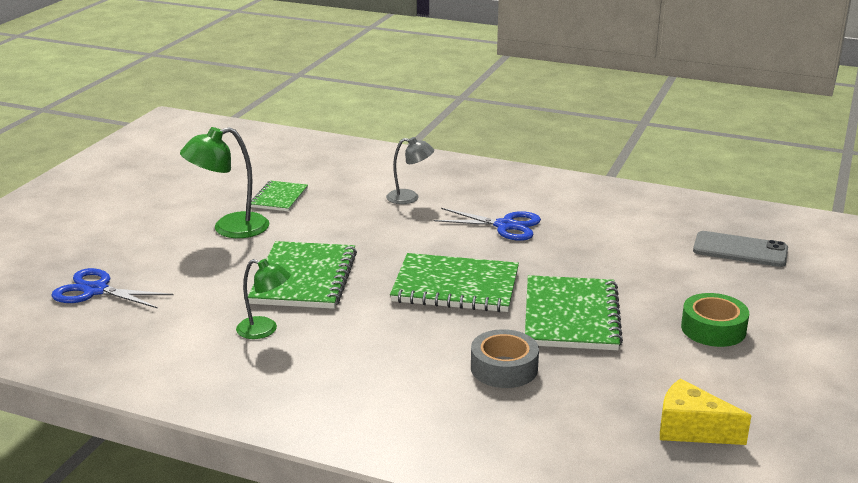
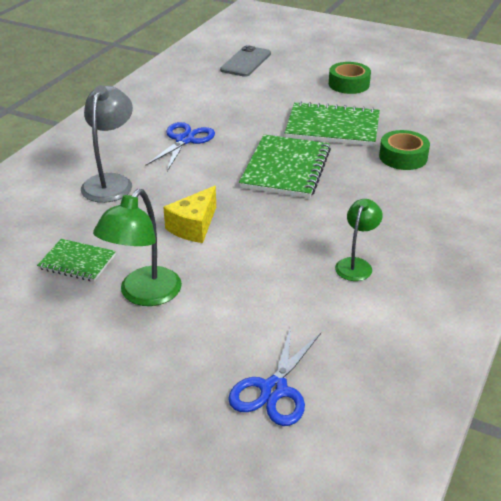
camera: 85 degrees left, 10 degrees up
green lamp [180,127,269,238] -> green lamp turned 45 degrees clockwise [93,189,182,306]
green notebook [248,241,357,309] -> none
grey lamp [386,137,434,204] -> grey lamp [81,85,133,203], size x1.58
grey tape [471,329,539,388] -> green tape [379,130,430,170]
yellow cheese [660,379,751,445] -> yellow cheese moved to [163,186,216,243]

